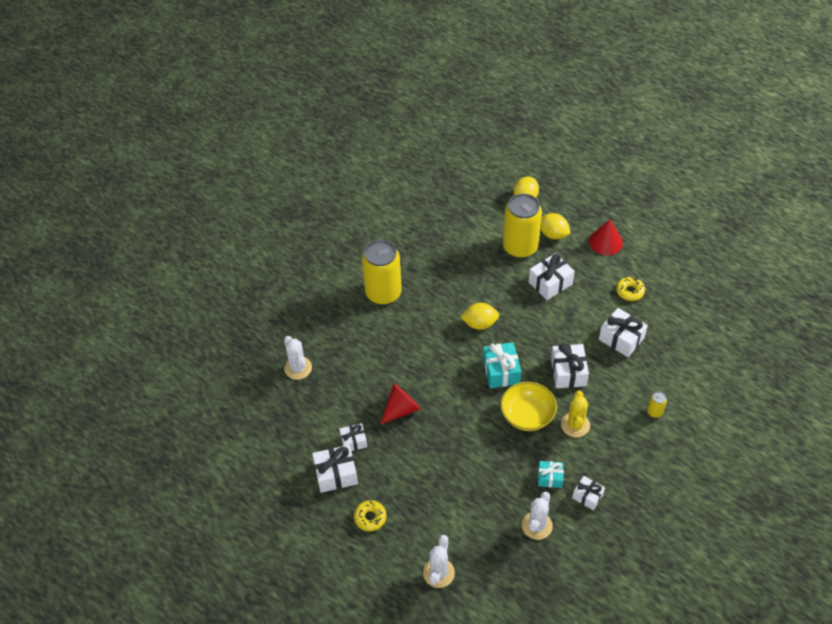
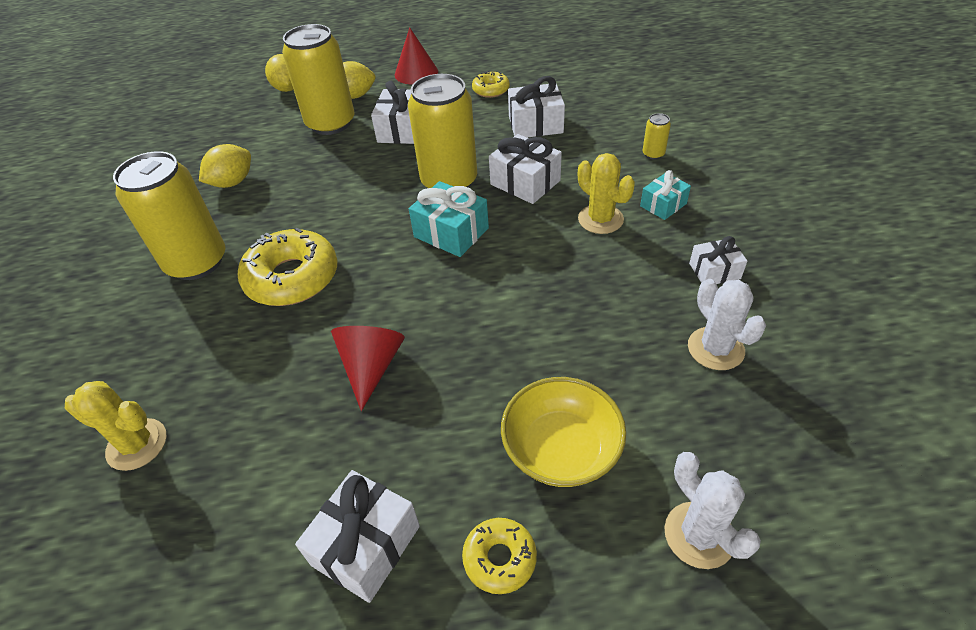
camera: 45 degrees left, 5 degrees down
white cactus [284,336,312,380] -> yellow cactus [65,381,166,471]
white gift [339,423,367,451] -> none
yellow lemon [460,303,499,330] -> yellow lemon moved to [199,144,251,188]
yellow bowl [501,382,557,431] -> yellow bowl moved to [501,377,626,487]
turquoise gift [538,461,564,488] -> turquoise gift moved to [640,170,691,220]
none -> yellow donut [238,228,337,306]
none -> yellow can [408,74,477,188]

